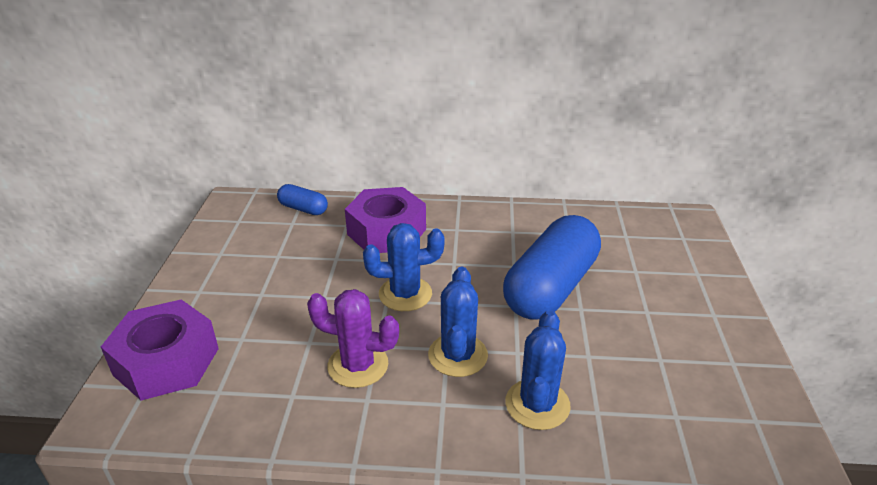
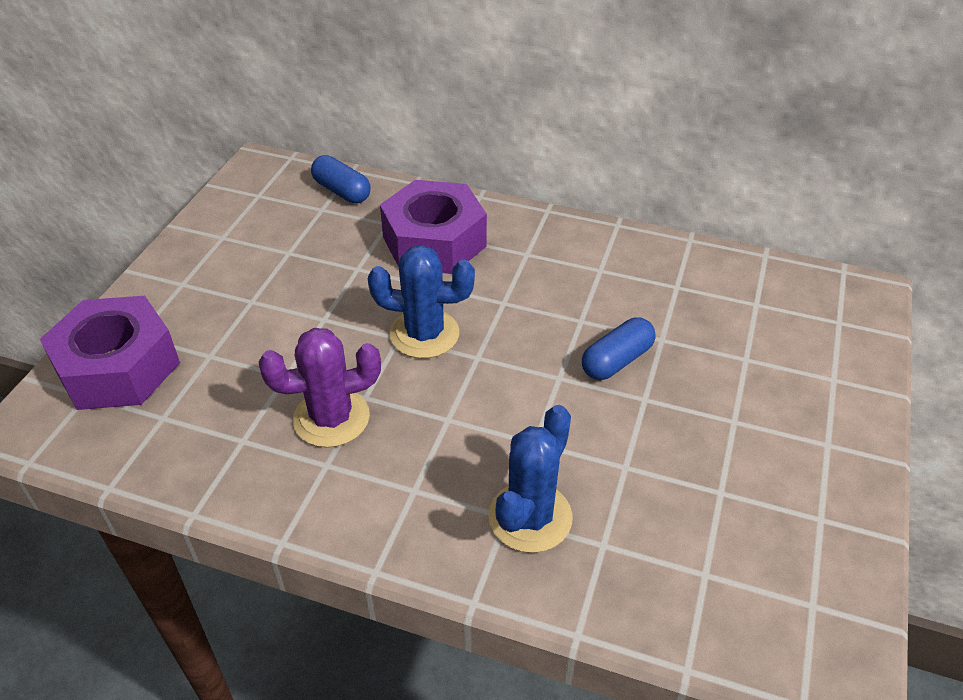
camera: 15 degrees right, 10 degrees up
purple cactus [307,289,399,388] -> purple cactus turned 45 degrees counterclockwise [259,328,381,448]
blue cactus [428,267,488,377] -> none
blue capsule [503,215,601,320] -> blue capsule [582,317,656,380], size x0.46

